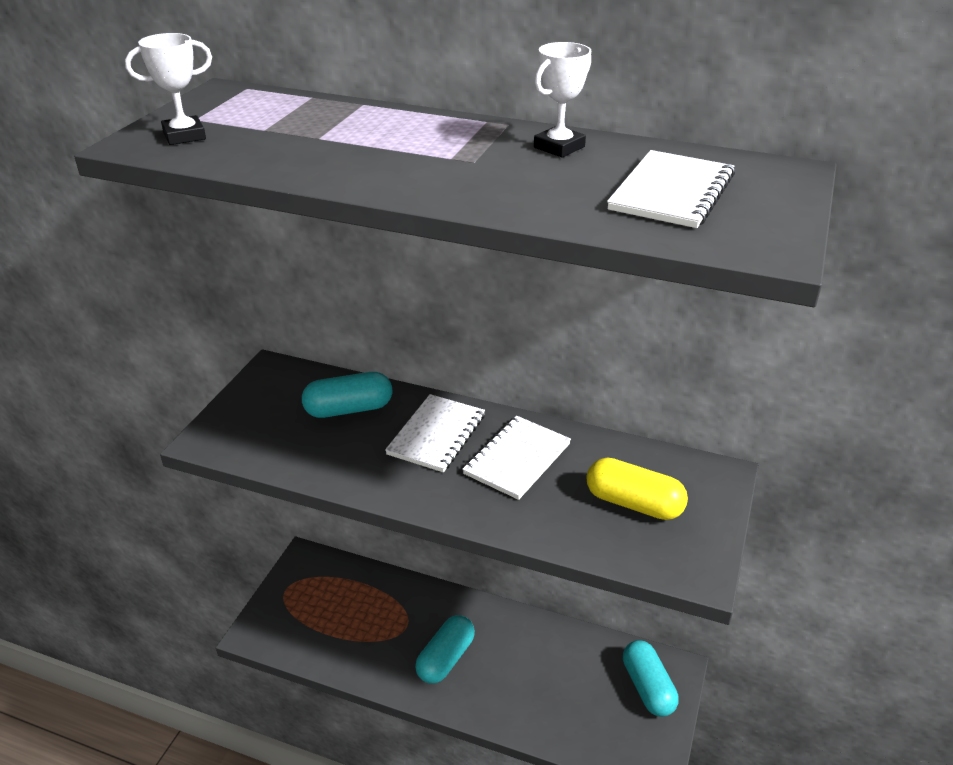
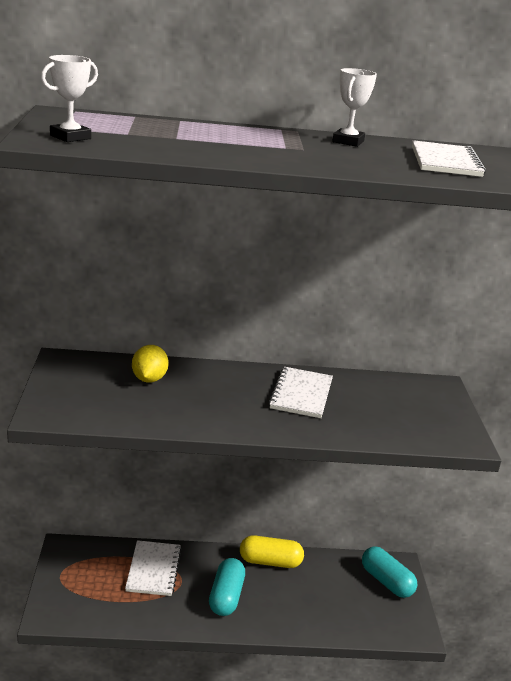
camera: 25 degrees left, 10 degrees down
turquoise capsule [302,372,393,418] -> yellow lemon [132,345,169,383]
white notebook [385,394,485,472] -> white notebook moved to [125,540,182,596]
yellow capsule [586,457,688,520] -> yellow capsule moved to [240,535,304,568]

